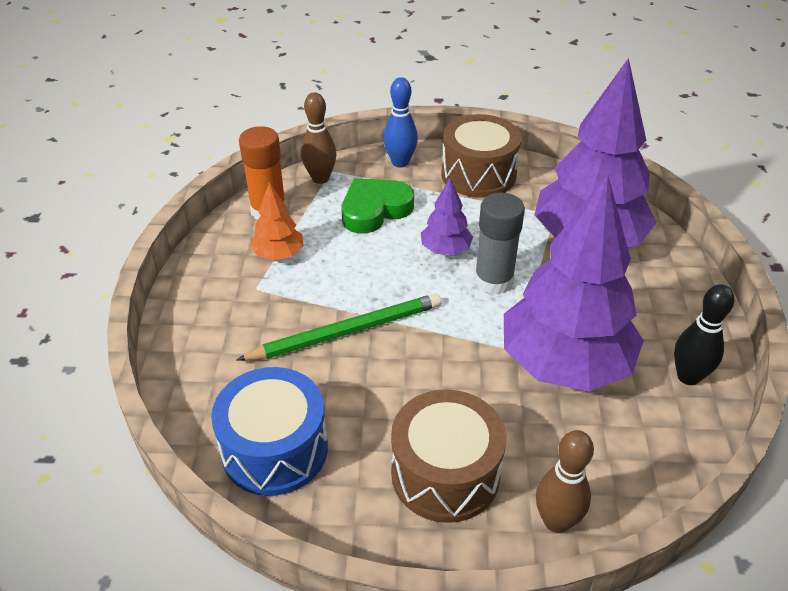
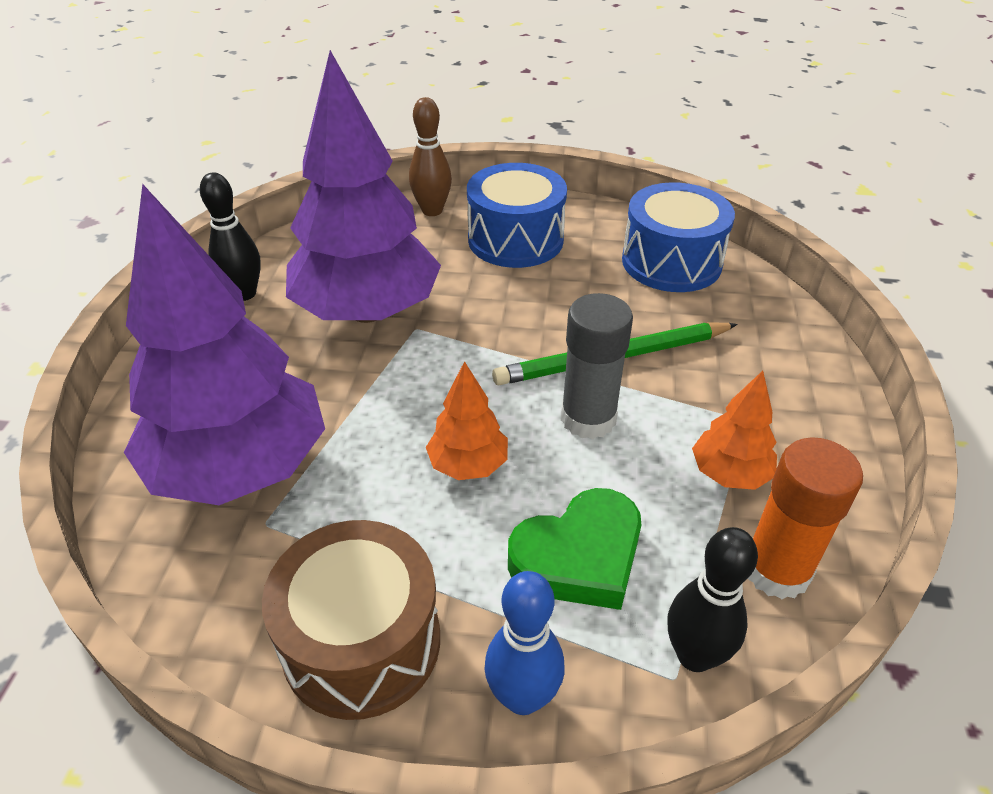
camera: 175 degrees left, 0 degrees up
brown bowling pin [301,92,337,184] -> black bowling pin [668,527,758,672]
brown drum [391,389,506,523] -> blue drum [467,163,567,268]
purple tree [421,178,473,255] -> orange tree [426,361,508,480]
grey glue stick [474,192,525,295] -> grey glue stick moved to [561,293,633,439]

